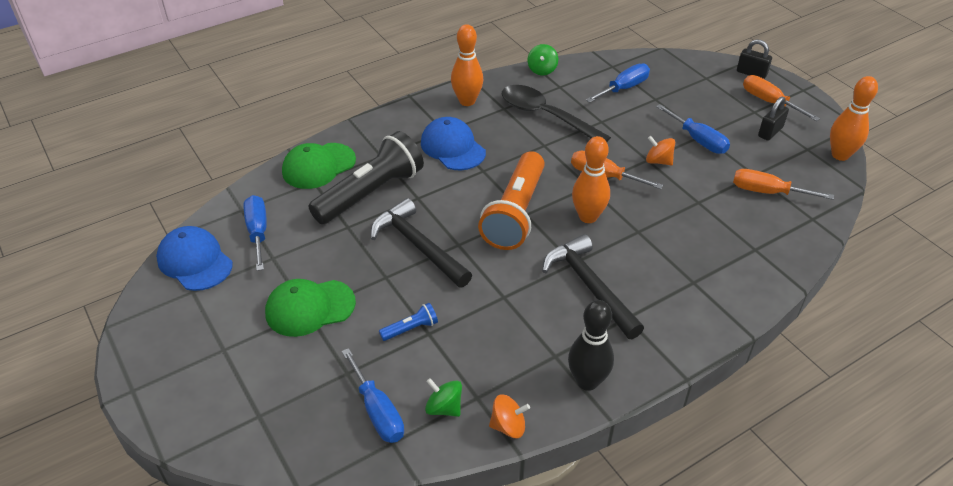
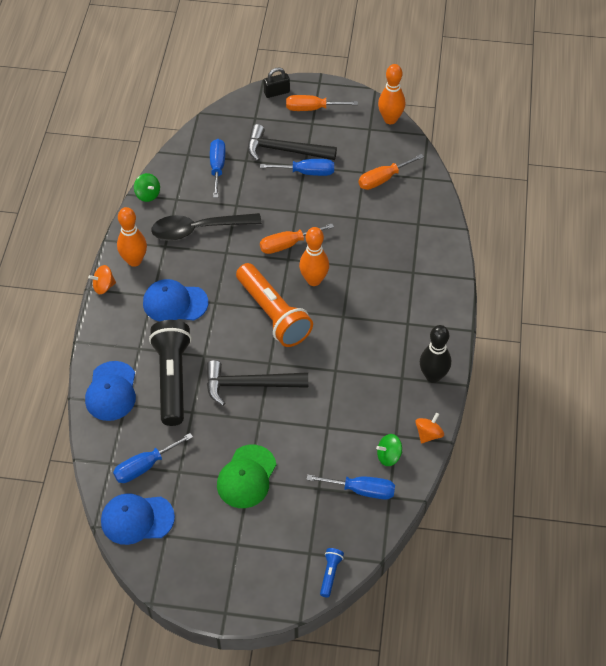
camera: 50 degrees left, 10 degrees up
blue screwdriver [244,195,267,271] -> blue screwdriver turned 60 degrees counterclockwise [113,433,193,483]
green cap [282,143,356,189] -> blue cap [85,361,136,421]
blue flashlight [379,303,438,341] -> blue flashlight moved to [320,548,344,598]
black hammer [542,234,644,339] -> black hammer moved to [248,124,337,161]
orange spinning top [646,136,675,166] -> orange spinning top moved to [88,265,116,294]
black padlock [758,97,789,141] -> none

